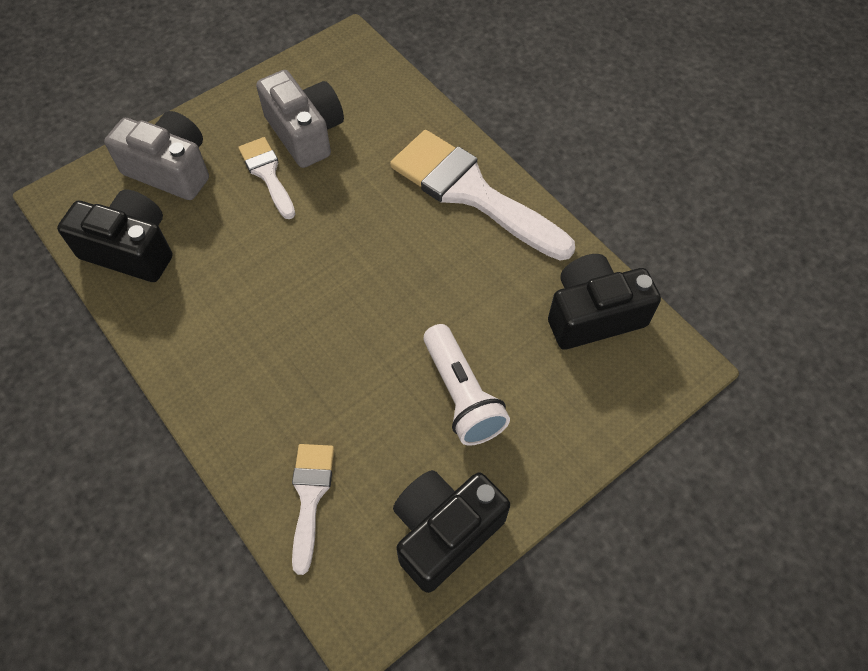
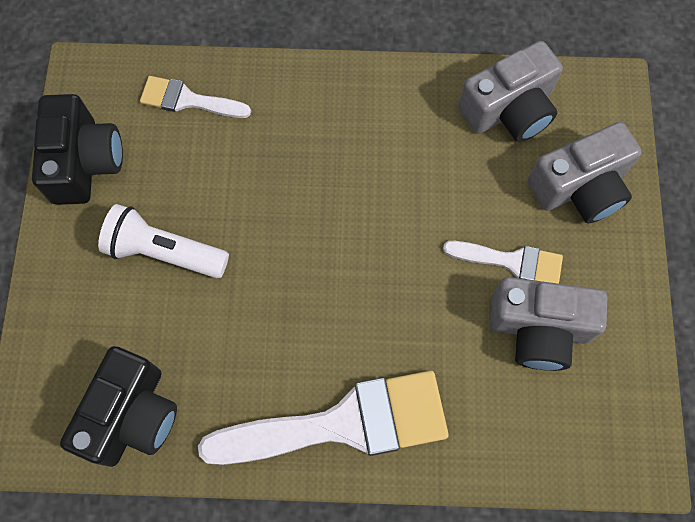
camera: 130 degrees right, 10 degrees up
black camera [57,190,173,282] -> grey camera [458,41,563,142]
white brush [292,444,334,575] -> white brush turned 150 degrees clockwise [140,76,251,118]

